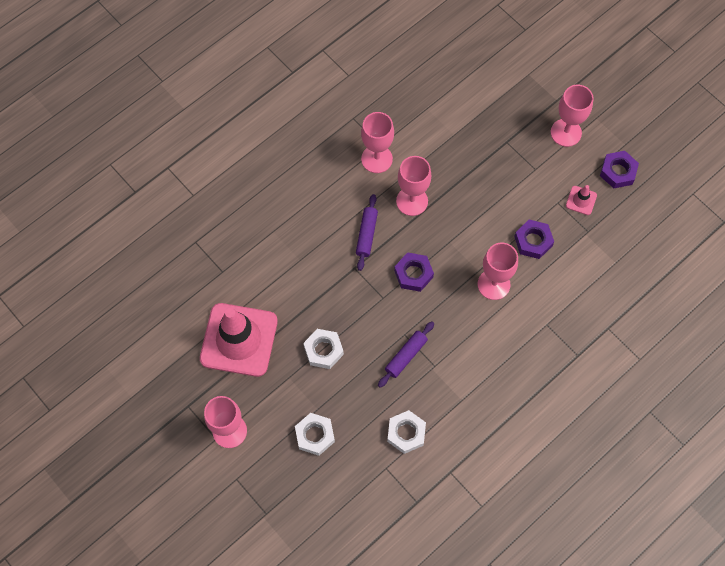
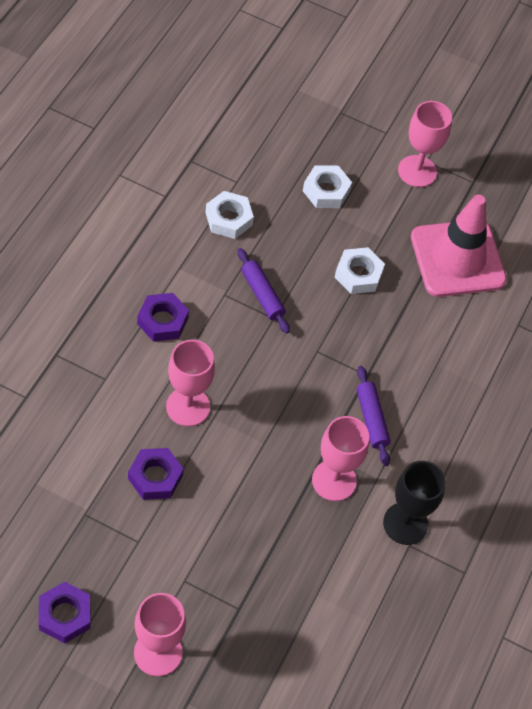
camera: 150 degrees right, 10 degrees down
pink goblet [361,112,394,173] -> black goblet [383,461,446,545]
purple rolling pin [378,322,434,388] -> purple rolling pin turned 45 degrees counterclockwise [237,248,290,334]
purple nut [394,252,434,292] -> purple nut moved to [137,293,189,342]
pink traffic cone [566,185,597,215] -> none

